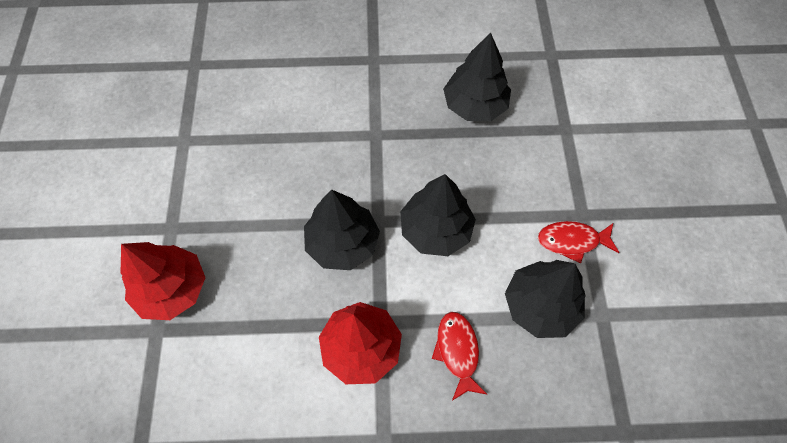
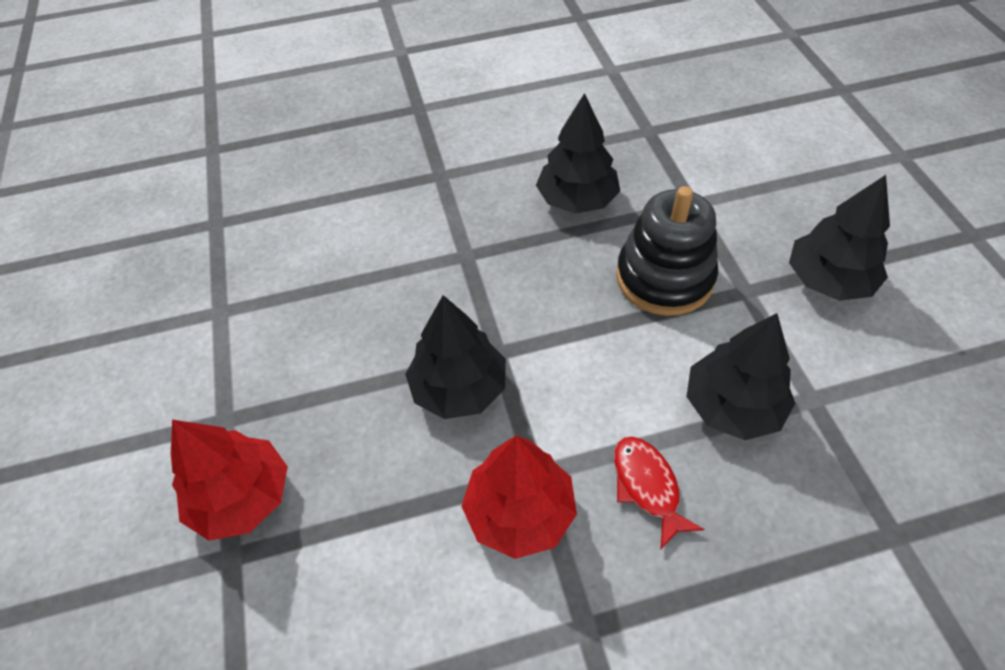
camera: 10 degrees left, 10 degrees down
black tree [400,174,476,256] -> black tree moved to [789,175,890,301]
red fish [538,221,619,263] -> none
none -> black stacking toy [616,186,718,316]

